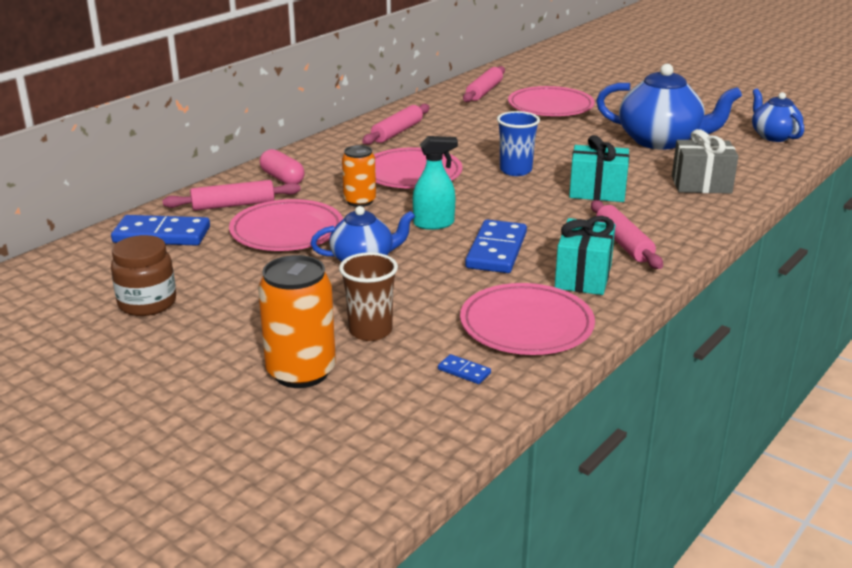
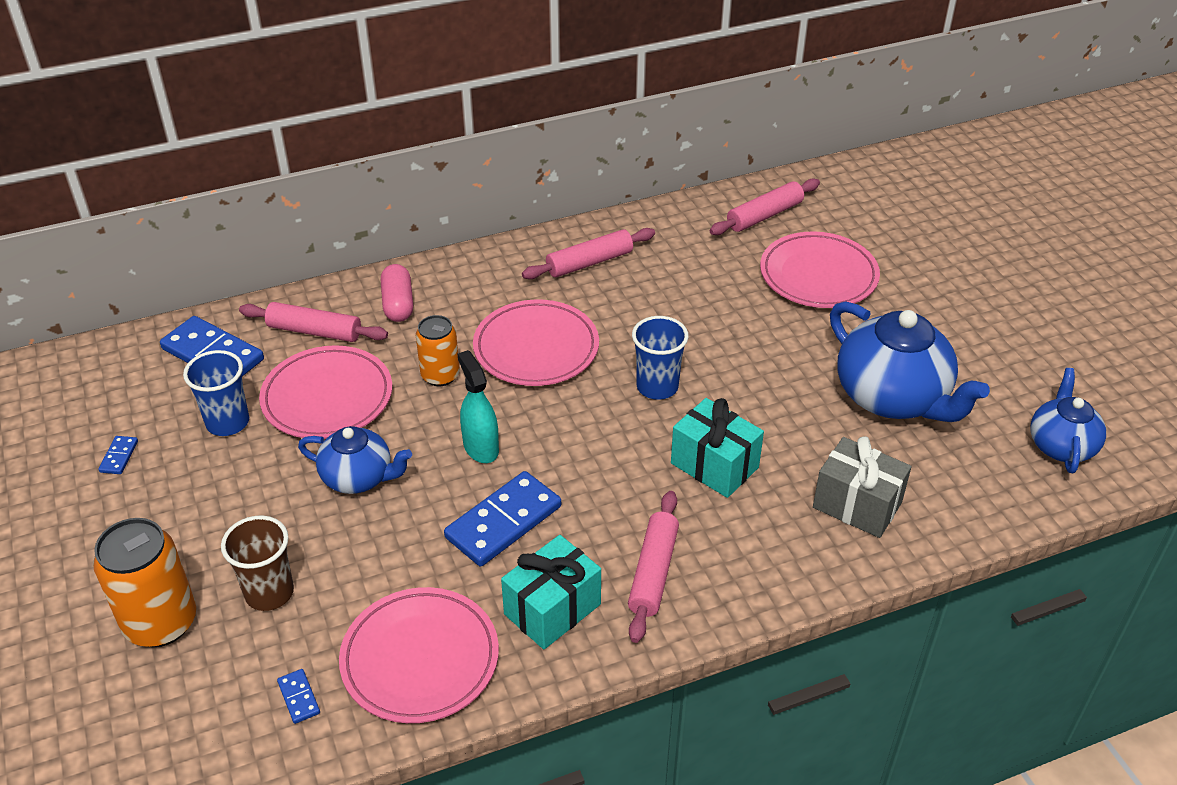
camera: 30 degrees right, 15 degrees up
brown jar [111,235,176,316] -> blue domino [98,436,138,474]
turquoise spray bottle [413,136,458,230] -> turquoise spray bottle turned 135 degrees counterclockwise [457,350,499,463]
none -> blue cup [183,350,249,436]

